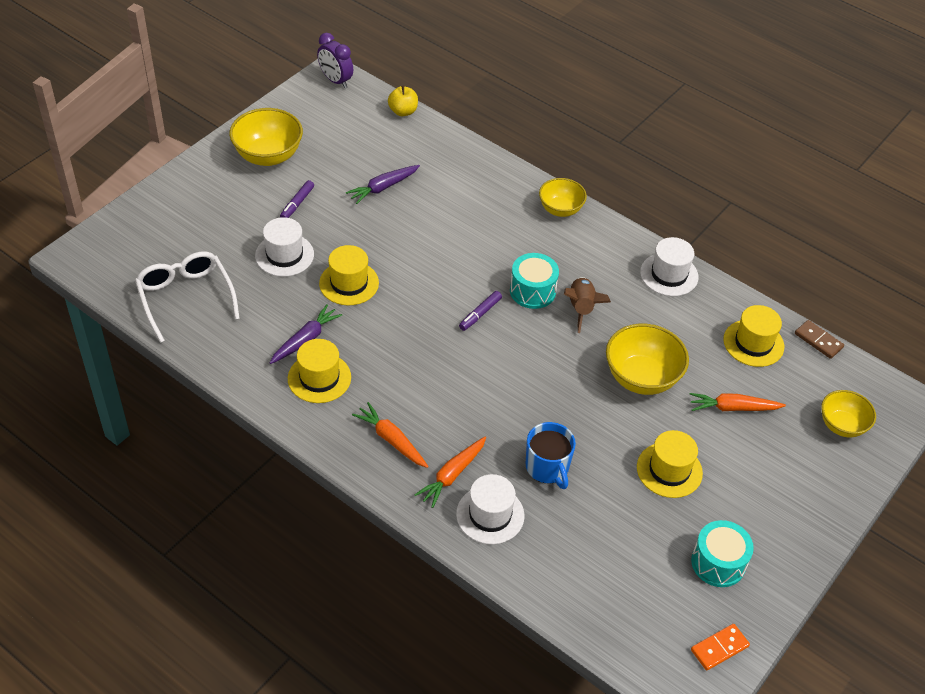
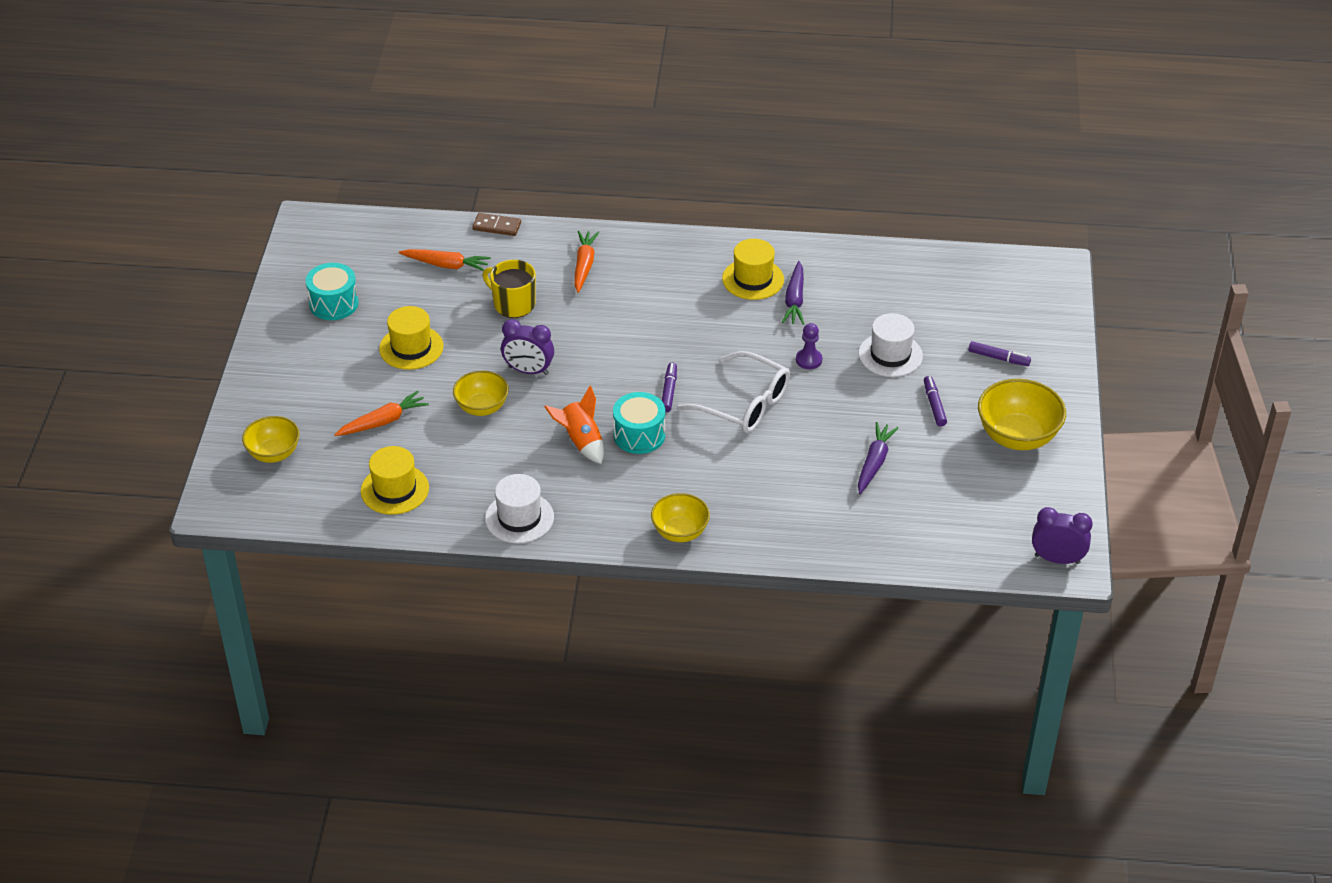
camera: 150 degrees right, 5 degrees down
white glasses [135,251,240,343] -> white glasses moved to [677,351,790,433]
yellow hat [319,245,379,306] -> purple pawn [796,323,822,369]
orange carrot [352,402,429,468] -> orange carrot moved to [399,249,491,271]
yellow apple [388,86,418,116] -> none
white hat [456,474,524,544] -> none
blue mug [526,422,576,489] -> yellow mug [482,260,536,318]
brown rocket [564,277,611,333] -> orange rocket [544,385,604,464]
yellow bowl [606,324,689,395] -> yellow bowl [453,371,509,416], size x0.65
orange domino [691,624,750,670] -> none
brown domino [795,320,844,359] -> brown domino moved to [472,213,521,236]
none -> purple clock [501,319,554,375]
none -> purple marker [968,341,1031,366]

